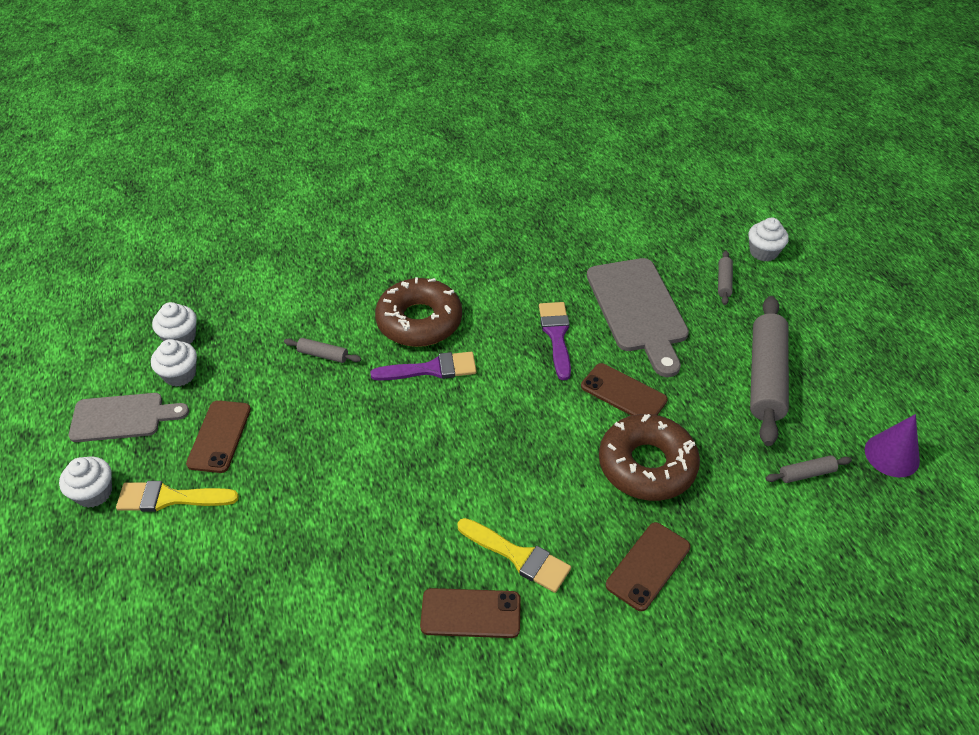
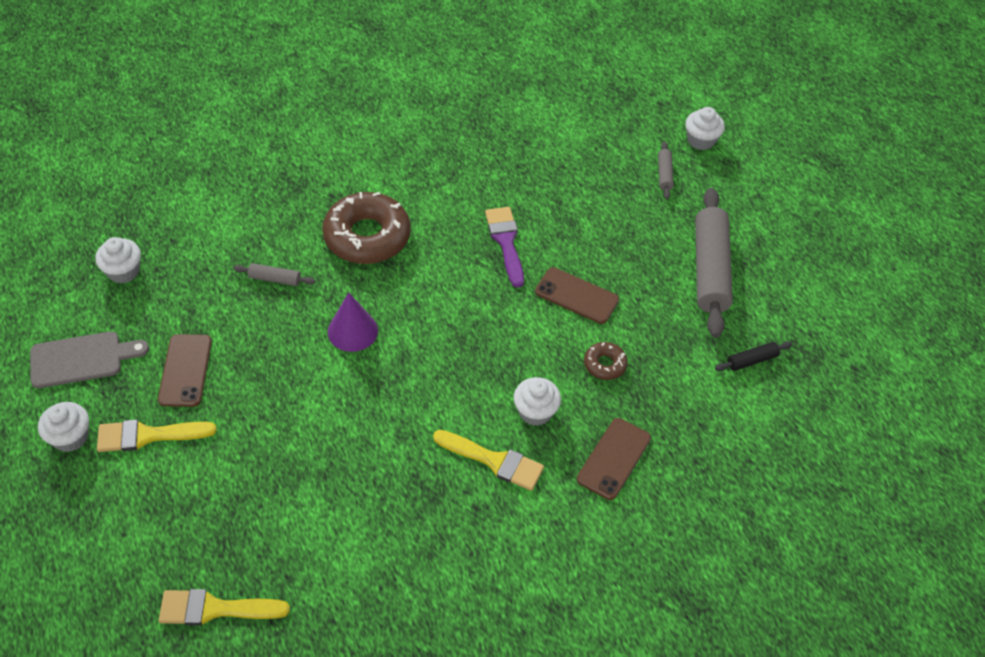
camera: 10 degrees left, 5 degrees up
white cupcake [151,339,197,387] -> white cupcake moved to [514,377,561,426]
purple brush [370,352,477,381] -> none
brown phone [420,588,521,638] -> none
grey cutting board [587,258,689,377] -> none
brown donut [599,414,700,501] -> brown donut [584,342,628,380], size x0.46
grey rolling pin [765,455,852,483] -> black rolling pin [715,342,792,371]
purple cone [865,414,920,477] -> purple cone moved to [328,292,378,352]
none -> yellow brush [159,589,290,625]

